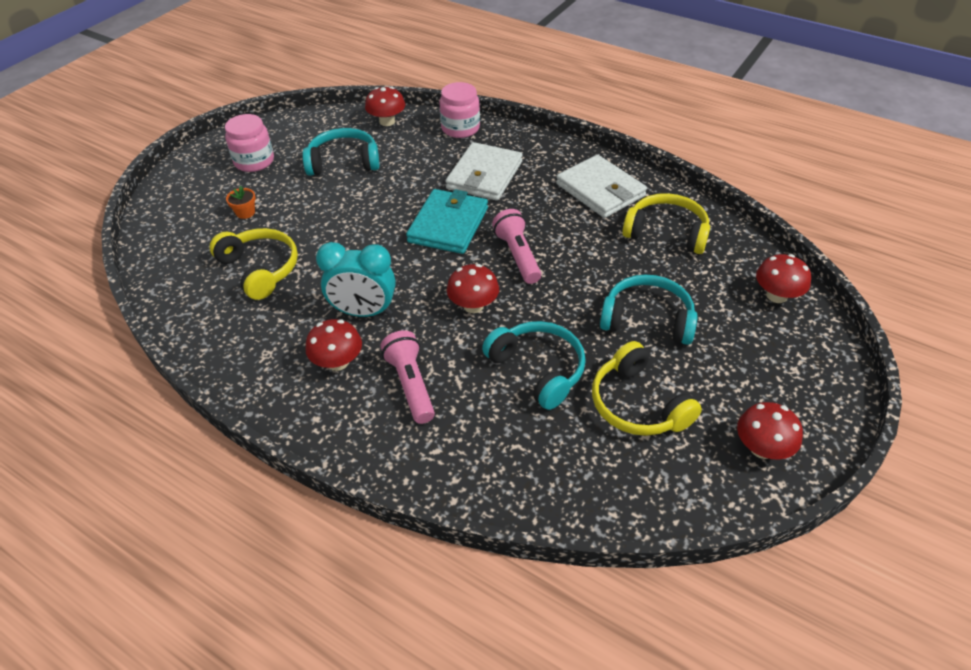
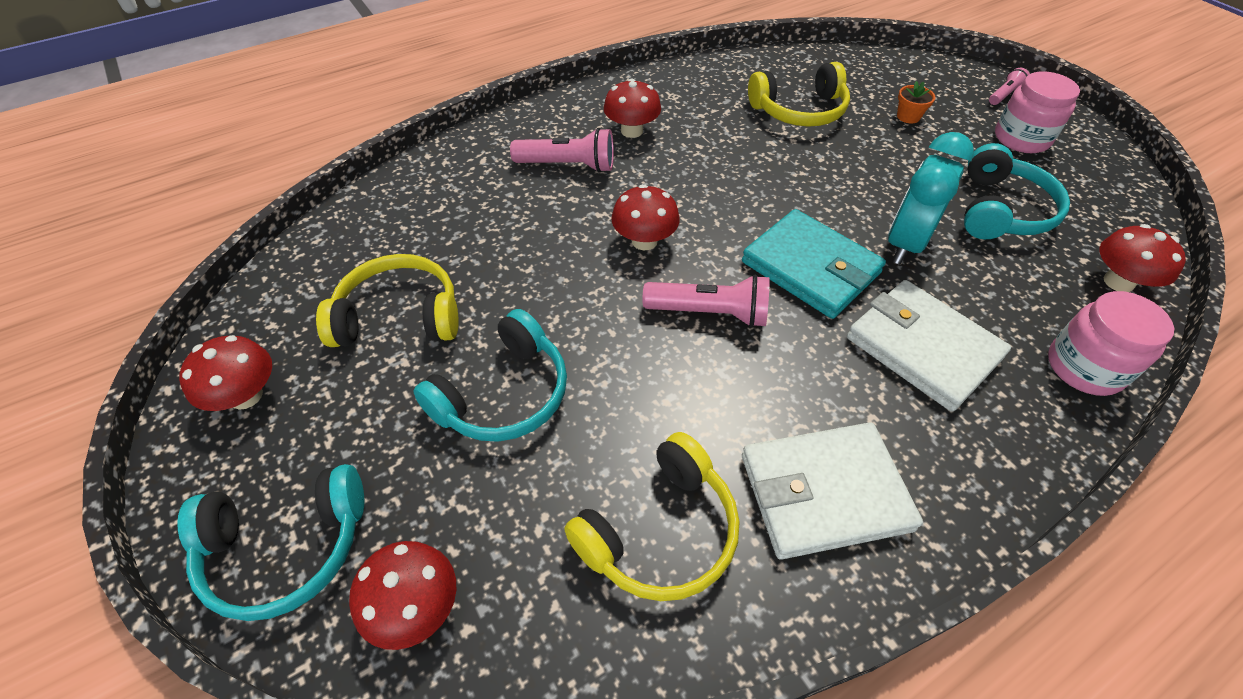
camera: 115 degrees right, 5 degrees up
turquoise clock [316,242,396,317] -> turquoise clock moved to [888,132,974,265]
turquoise headphones [482,321,586,410] -> turquoise headphones moved to [177,464,364,621]
none -> pink flashlight [989,68,1030,105]

